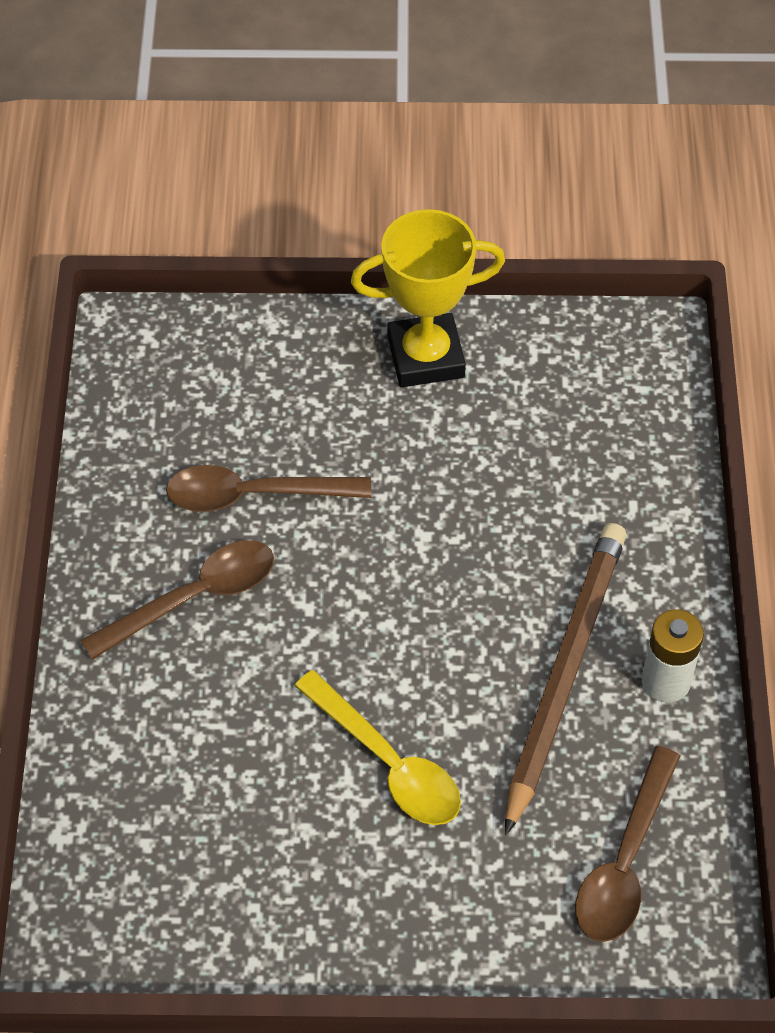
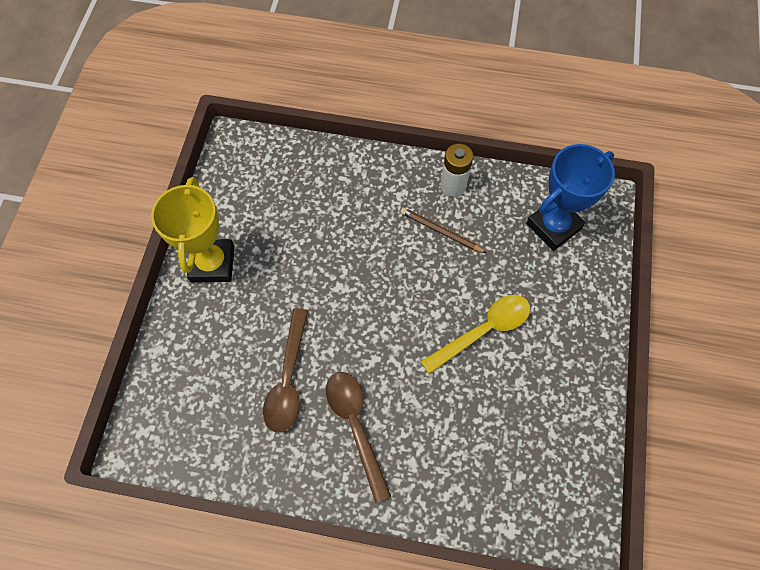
camera: 80 degrees left, 10 degrees up
brown pencil [505,523,626,835] -> brown pencil [400,208,487,253], size x0.48
brown spoon [575,746,681,942] -> blue trophy [526,144,615,251]

